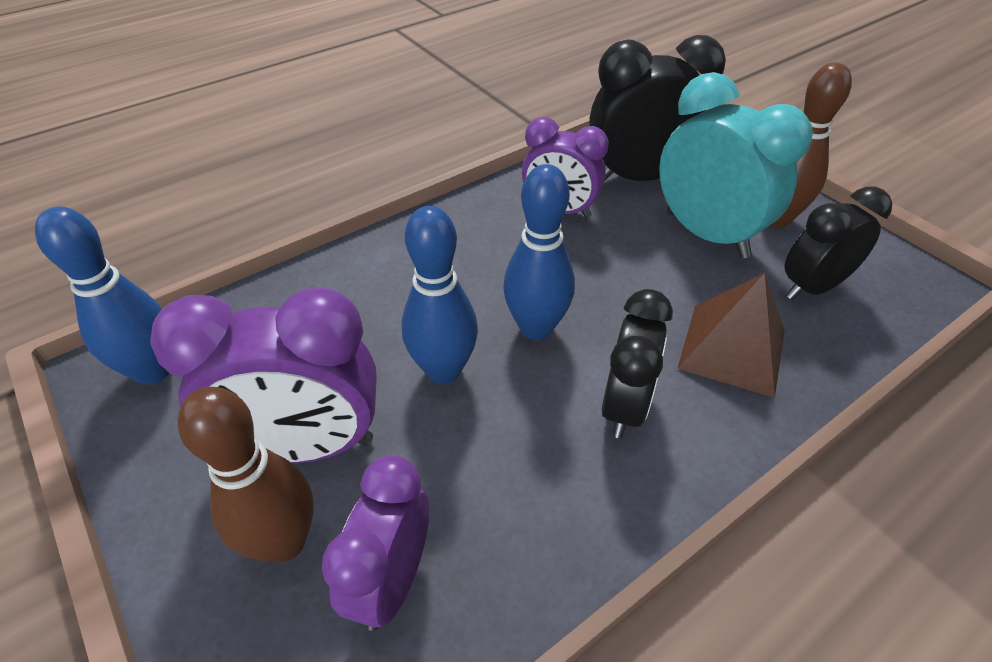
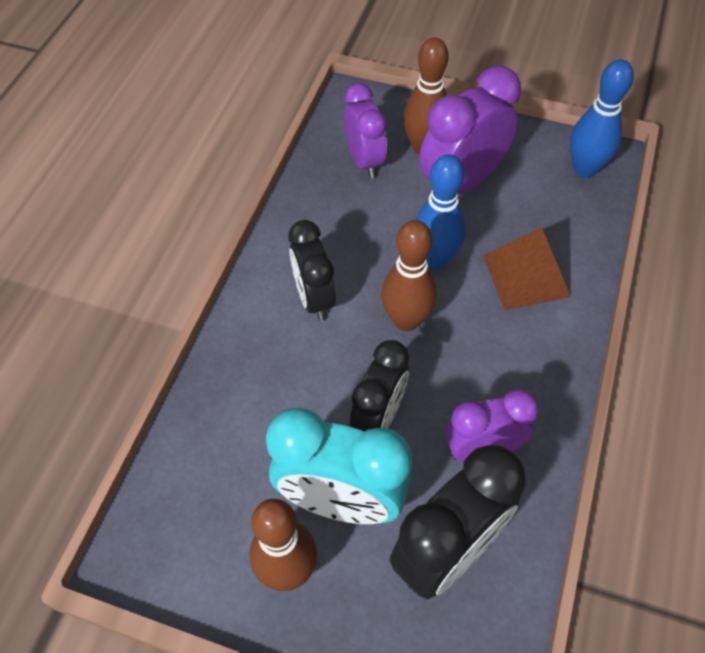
camera: 145 degrees right, 10 degrees up
blue bowling pin [503,164,575,340] -> brown bowling pin [381,220,437,331]
brown pyramid [677,273,785,398] -> brown pyramid moved to [483,227,571,310]
black clock [784,187,893,300] -> black clock moved to [350,340,409,432]

